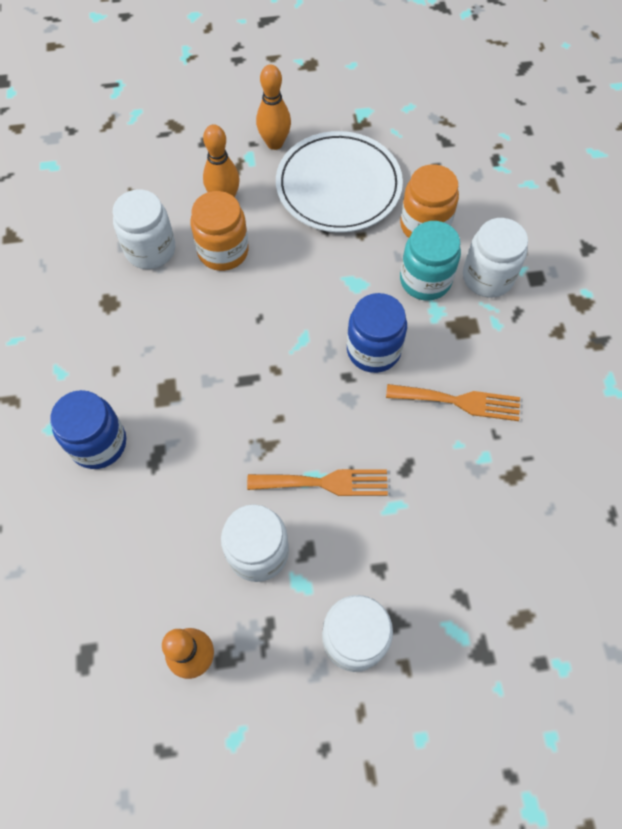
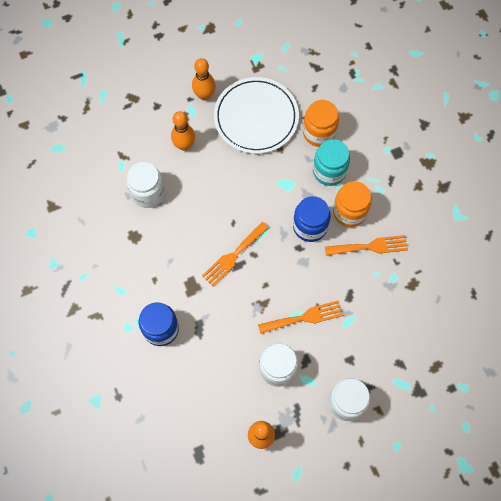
camera: 15 degrees left, 5 degrees up
orange jar [190,191,249,271] -> orange jar moved to [333,181,372,227]
white jar [463,218,528,298] -> none
none -> orange fork [202,222,269,286]

